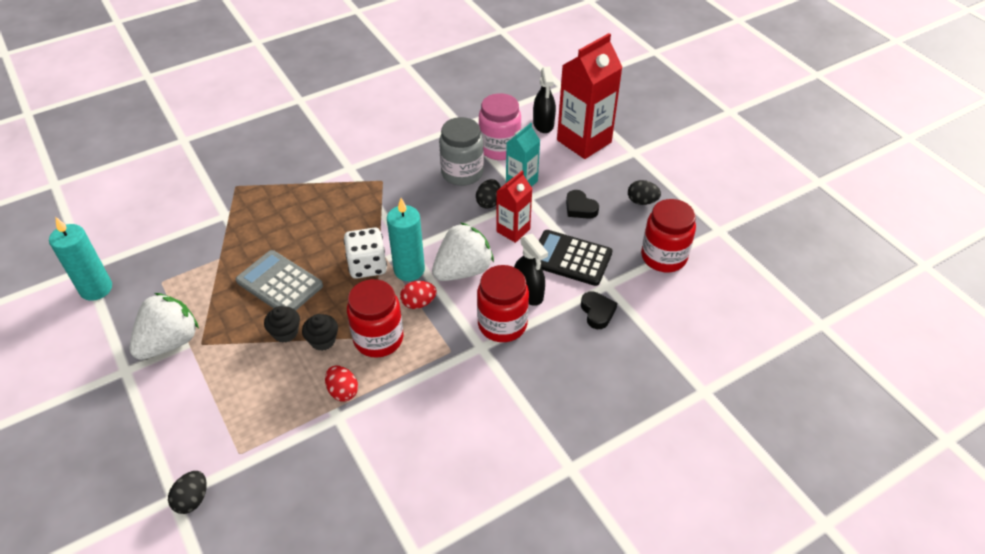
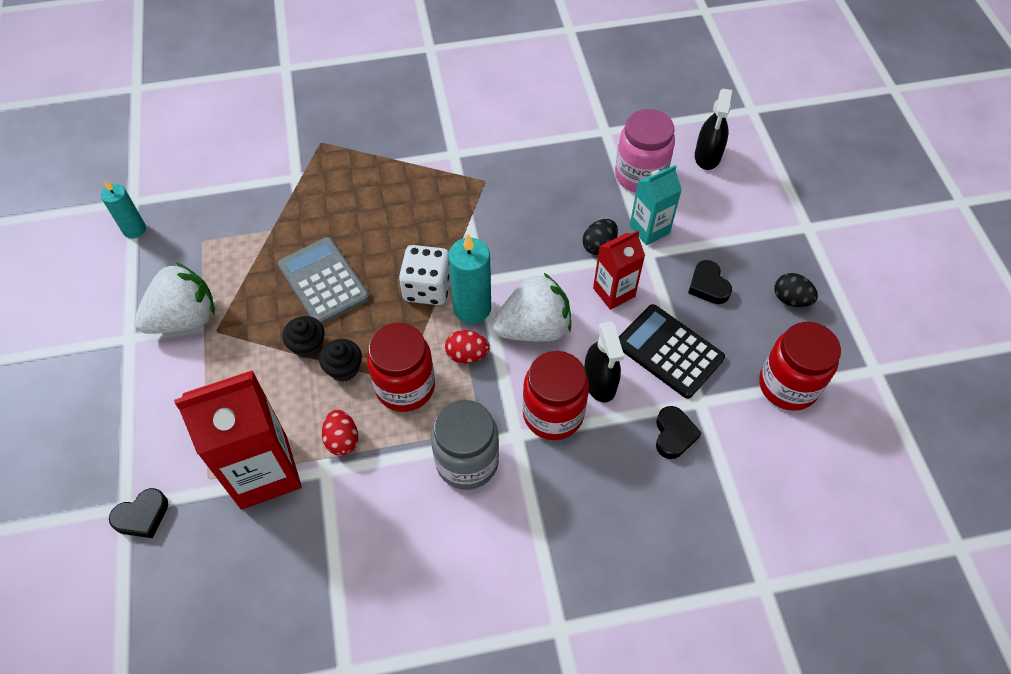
camera: 20 degrees right, 10 degrees up
turquoise candle [49,217,112,301] -> turquoise candle [101,180,146,239], size x0.65
black egg [168,471,207,514] -> black heart [109,488,168,538]
grey jar [439,117,484,186] -> grey jar moved to [431,400,499,490]
red carton [557,33,623,159] -> red carton moved to [174,370,302,510]

